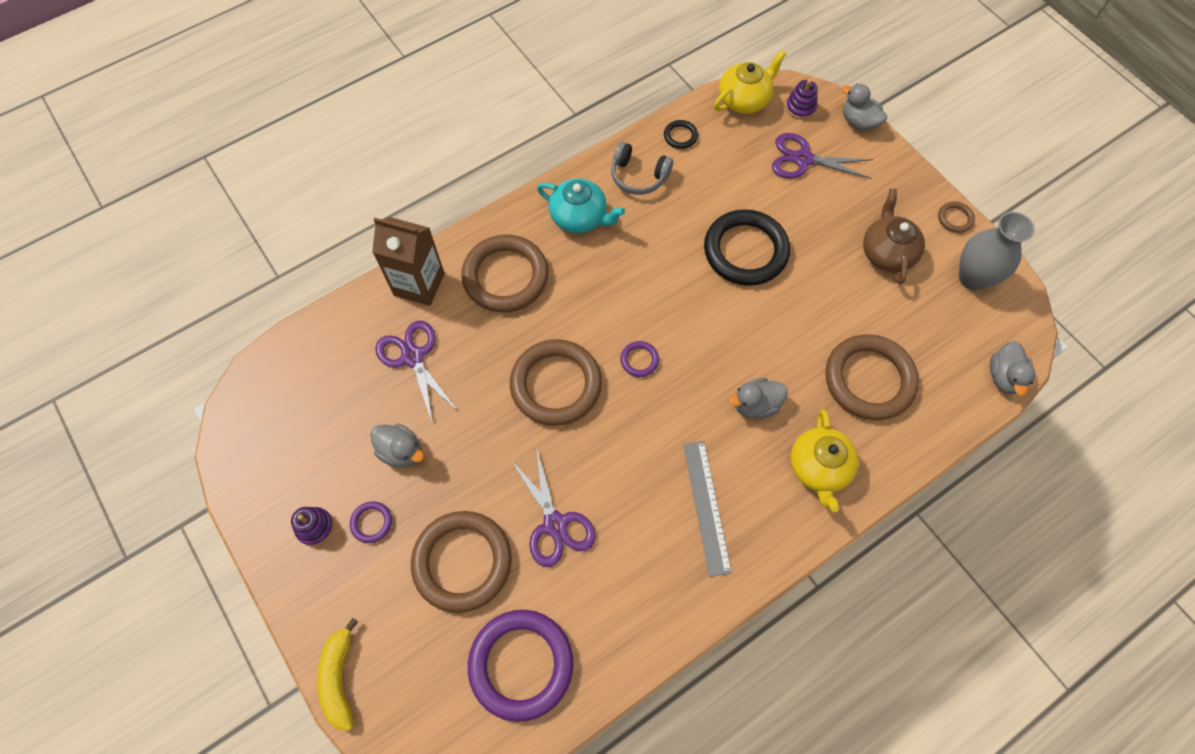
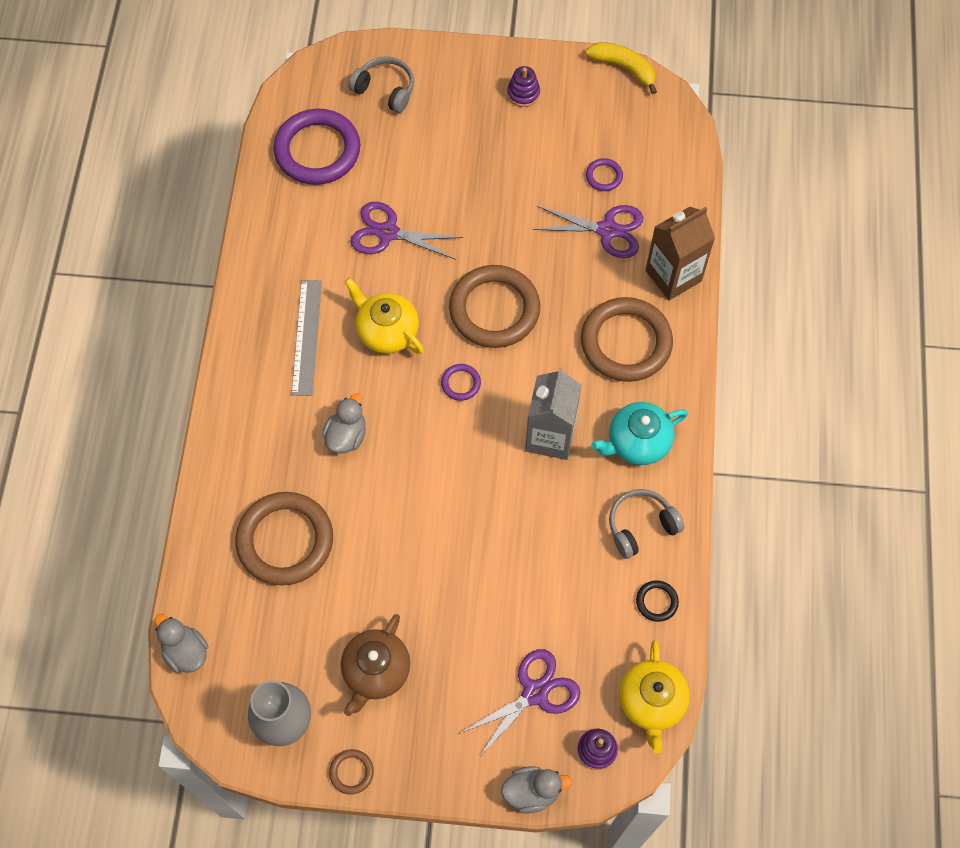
camera: 130 degrees right, 0 degrees up
yellow banana [317,618,358,731] -> yellow banana moved to [585,42,657,94]
purple ring [350,501,392,543] -> purple ring moved to [586,158,623,191]
grey duck [370,423,424,468] -> none
brown ring [411,511,512,613] -> none
grey ruler [683,441,732,577] -> grey ruler turned 60 degrees clockwise [291,280,322,396]
black ring [704,209,790,286] -> none
yellow teapot [790,409,859,512] -> yellow teapot moved to [344,277,424,354]
brown teapot [863,189,925,284] -> brown teapot turned 75 degrees clockwise [341,614,410,716]
none -> grey headphones [349,56,414,113]
none -> grey carton [525,368,582,460]

